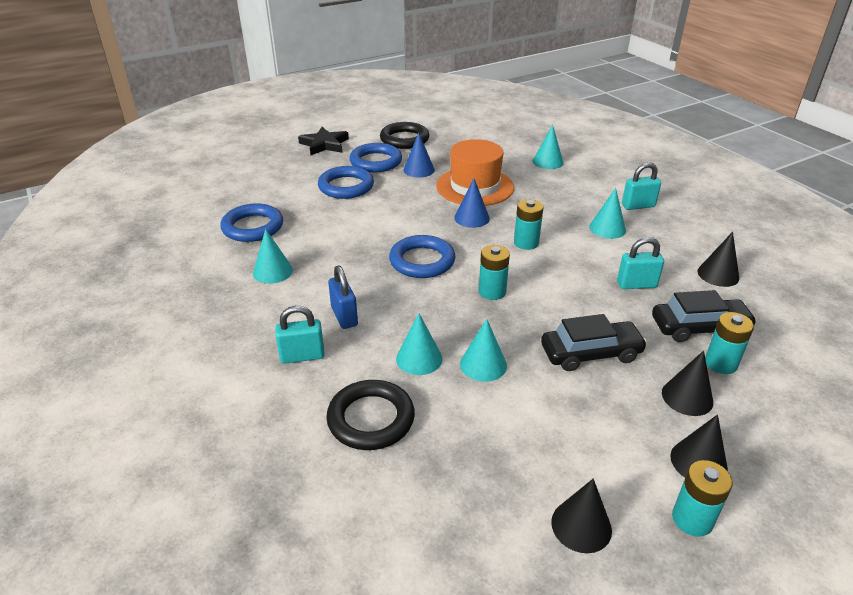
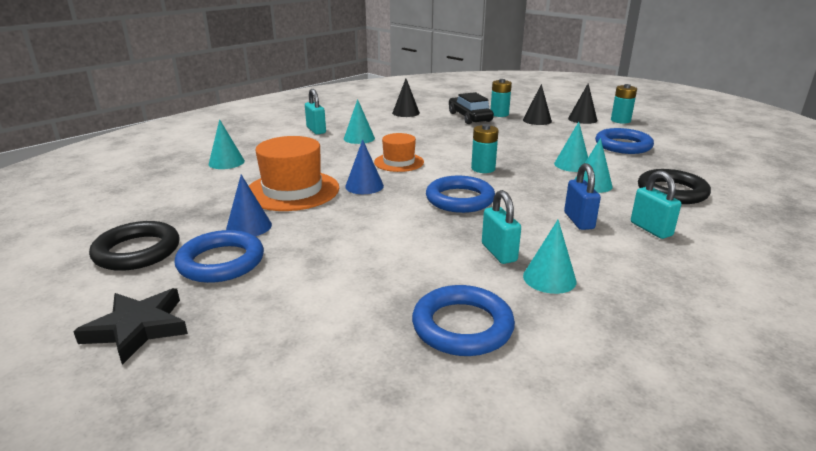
camera: 105 degrees left, 10 degrees down
blue ring [318,166,374,199] -> blue ring moved to [595,128,654,154]
blue padlock [328,266,358,329] -> blue padlock turned 60 degrees counterclockwise [564,163,601,230]
turquoise battery [514,199,543,250] -> orange hat [374,133,424,172]
black car [541,314,647,371] -> none
black cone [551,479,612,553] -> none
turquoise padlock [617,237,664,289] -> turquoise padlock moved to [482,190,521,264]

